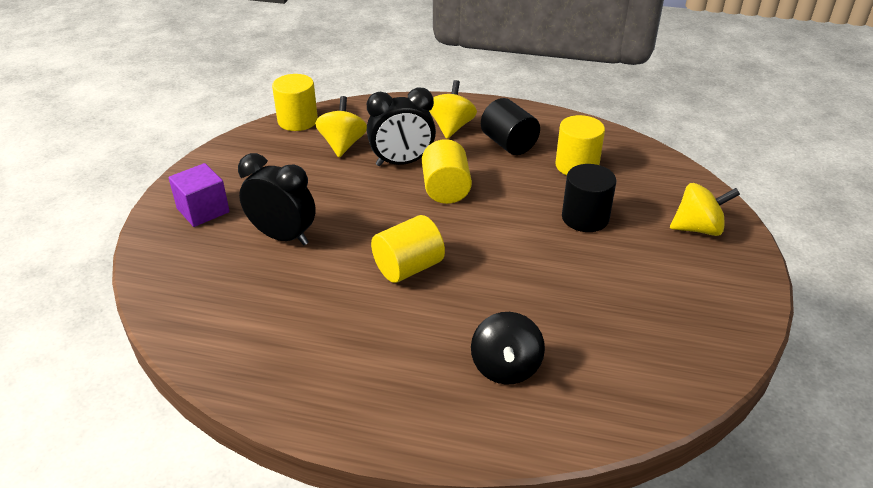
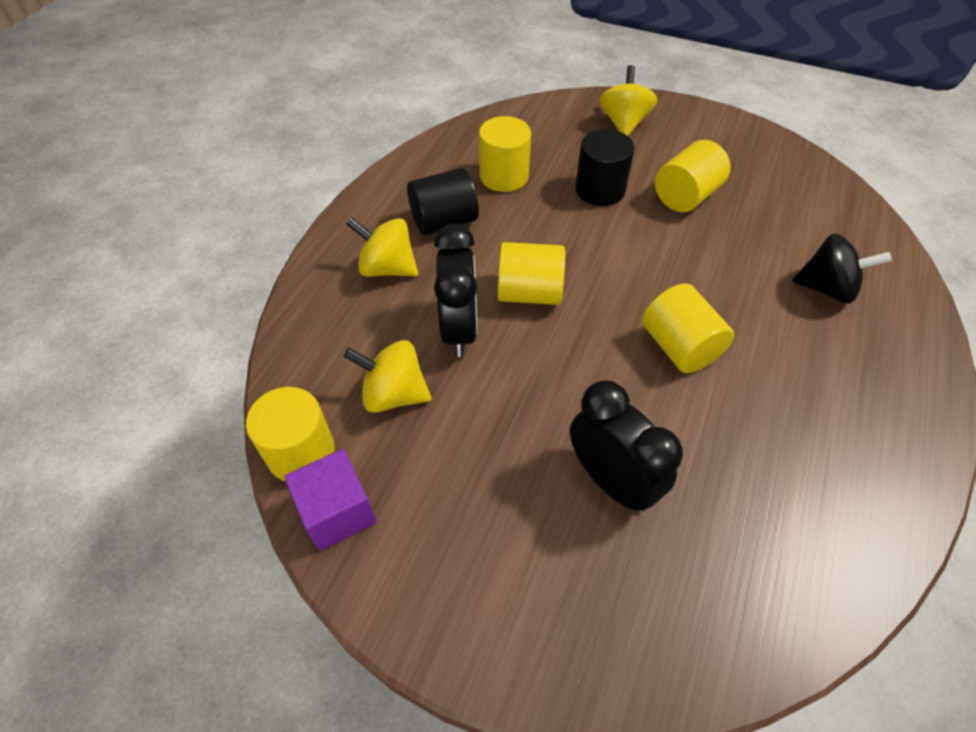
camera: 80 degrees left, 15 degrees up
purple cube [168,163,230,227] -> purple cube moved to [284,449,376,551]
black clock [238,153,316,245] -> black clock turned 105 degrees clockwise [570,380,683,513]
none -> yellow cylinder [655,140,731,212]

